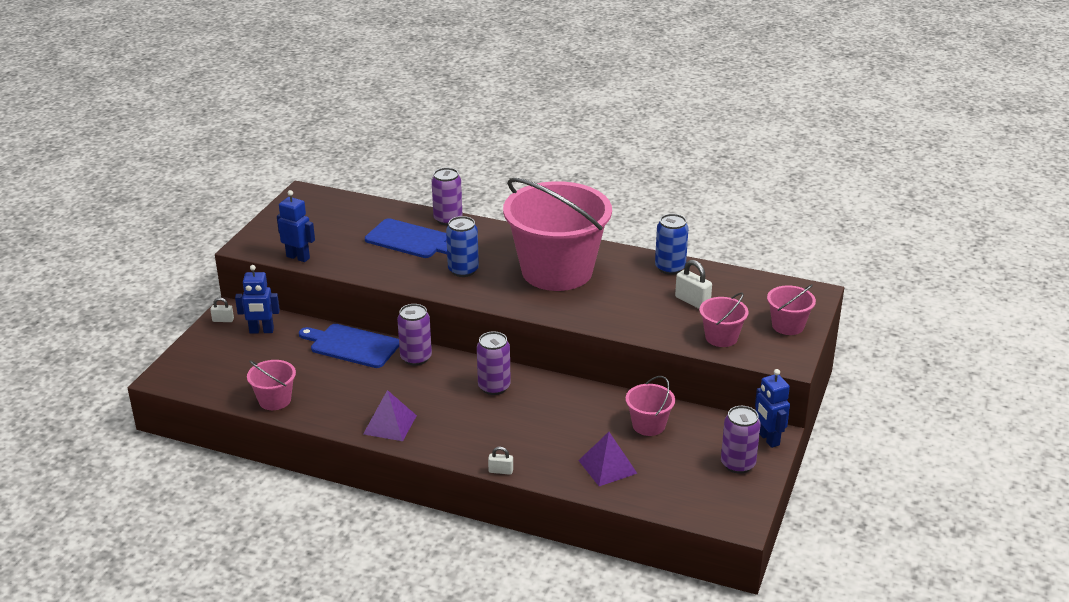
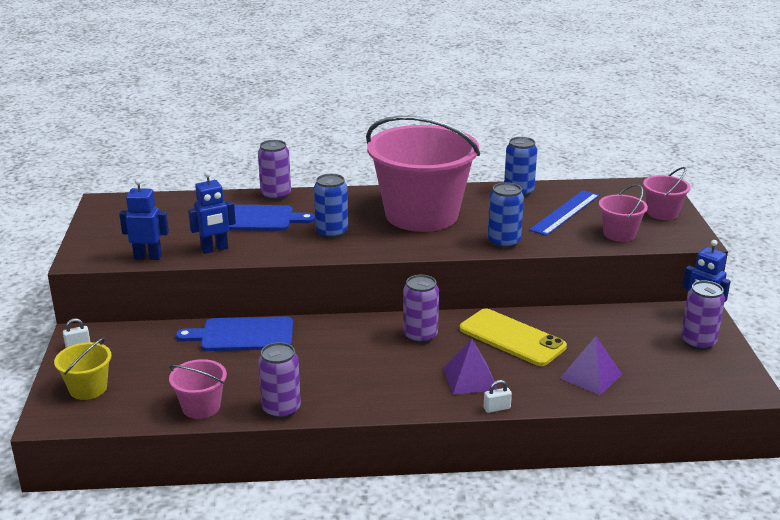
camera: 25 degrees left, 5 degrees down
blue robot [235,265,280,334] -> blue robot moved to [188,171,236,254]
purple pyramid [363,390,417,441] -> purple pyramid moved to [443,339,498,395]
purple can [397,304,432,366] -> purple can moved to [258,342,301,419]
pink bucket [625,376,675,436] -> none
white padlock [675,260,712,309] -> blue ruler [529,190,599,236]
none -> yellow bucket [54,337,112,400]
none -> yellow phone [460,308,567,366]
none -> blue can [488,182,524,249]

